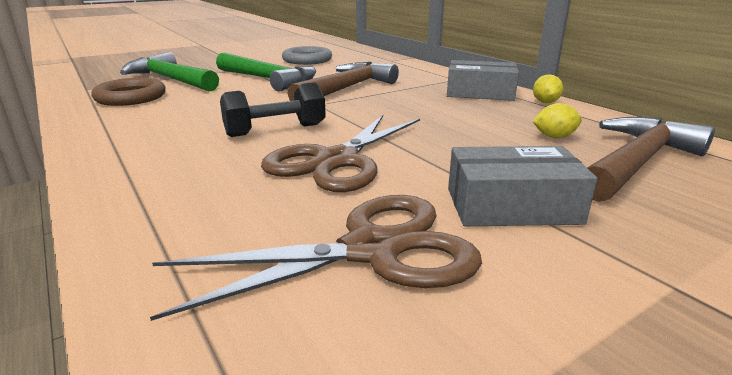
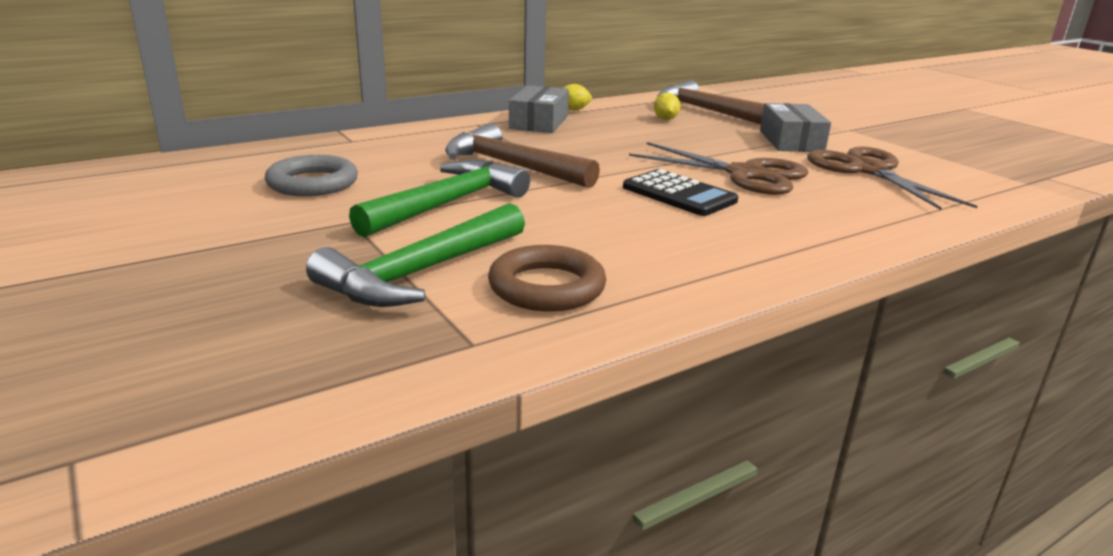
camera: 90 degrees left, 0 degrees up
black dumbbell [220,82,326,137] -> black calculator [623,169,738,216]

